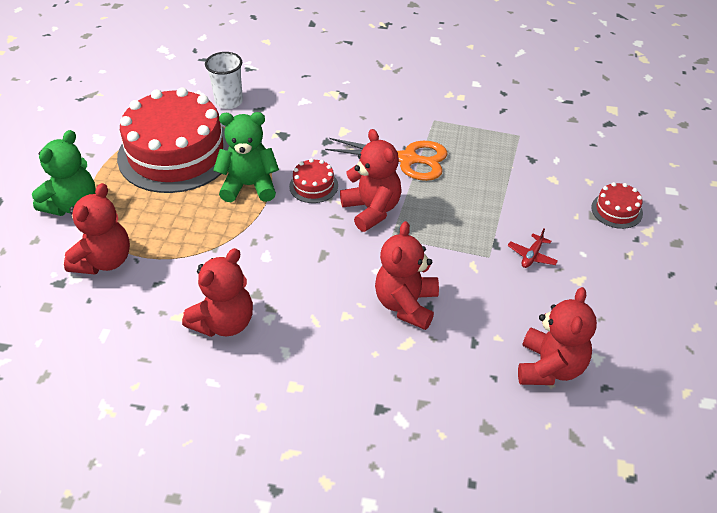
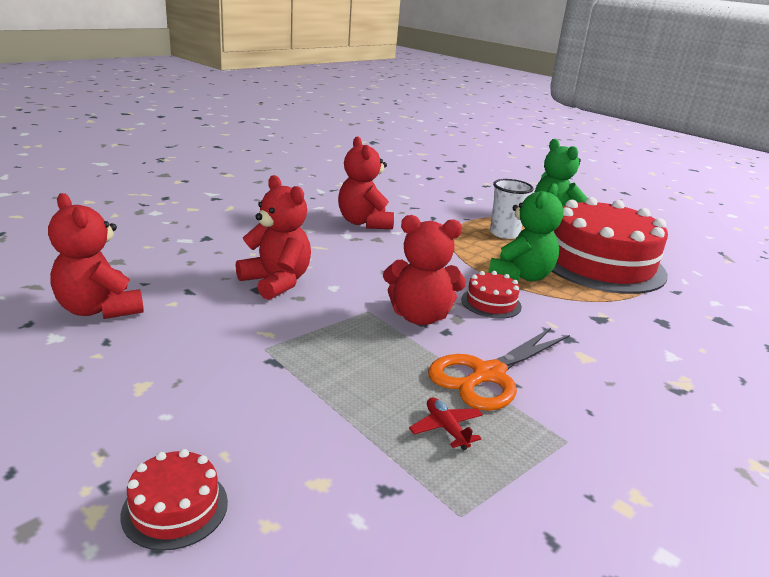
camera: 120 degrees right, 20 degrees down
red teddy bear [64,183,130,275] -> none
white cup [205,52,243,109] -> white cup moved to [490,179,534,239]
red plane [507,228,558,268] -> red plane moved to [409,397,483,450]

